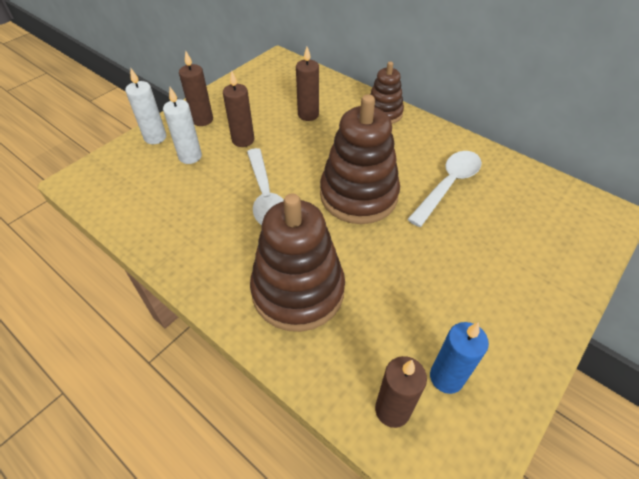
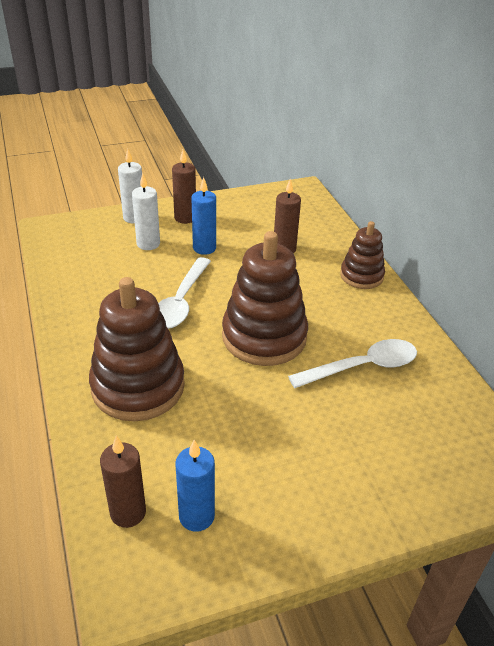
camera: 30 degrees right, 10 degrees down
brown candle [223,70,254,147] -> blue candle [191,177,216,255]

